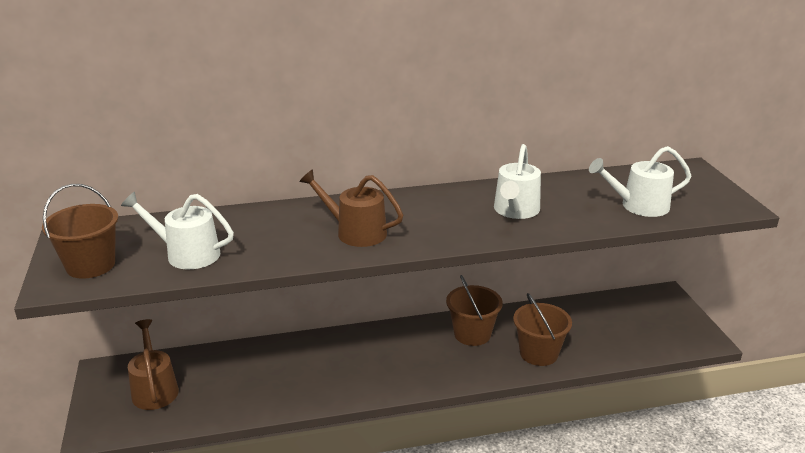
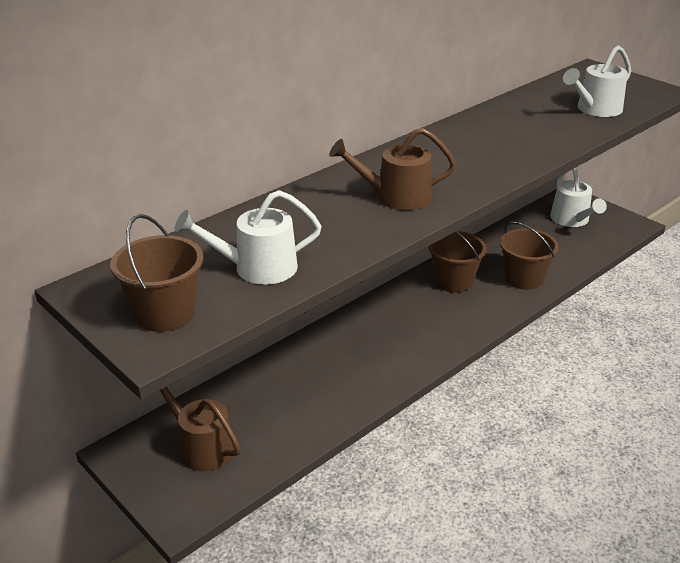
camera: 30 degrees left, 5 degrees up
white watering can [494,144,541,219] -> white watering can moved to [550,168,607,227]

